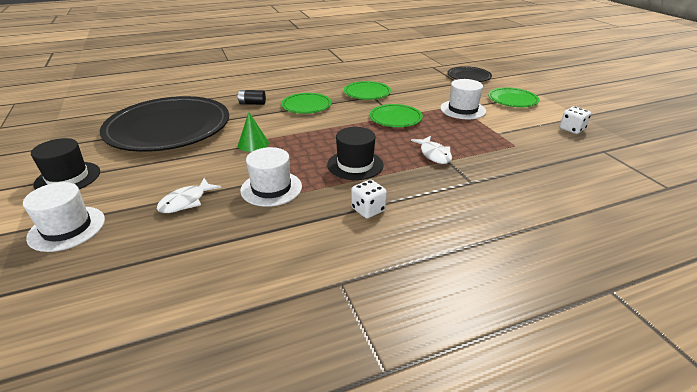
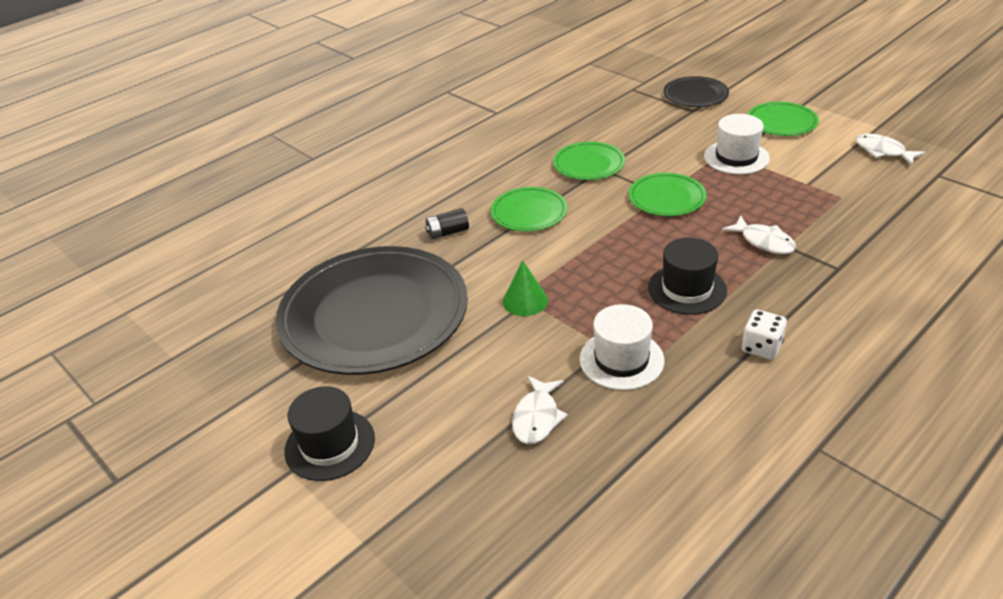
camera: 20 degrees left, 5 degrees up
white hat [23,182,105,252] -> none
white dice [560,106,591,134] -> white fish [855,134,925,165]

